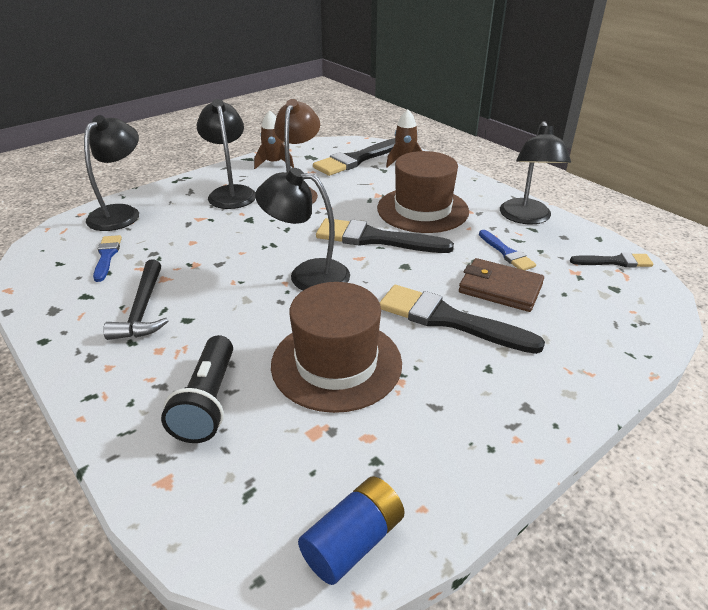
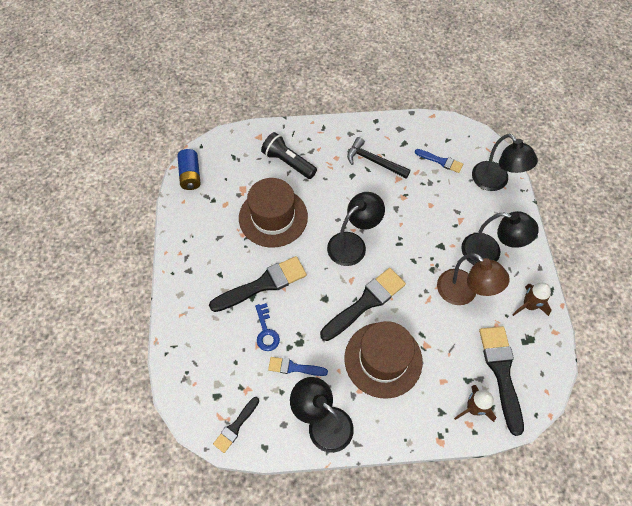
camera: 125 degrees right, 25 degrees up
brown wallet [459,258,544,312] -> blue key [255,303,280,351]

